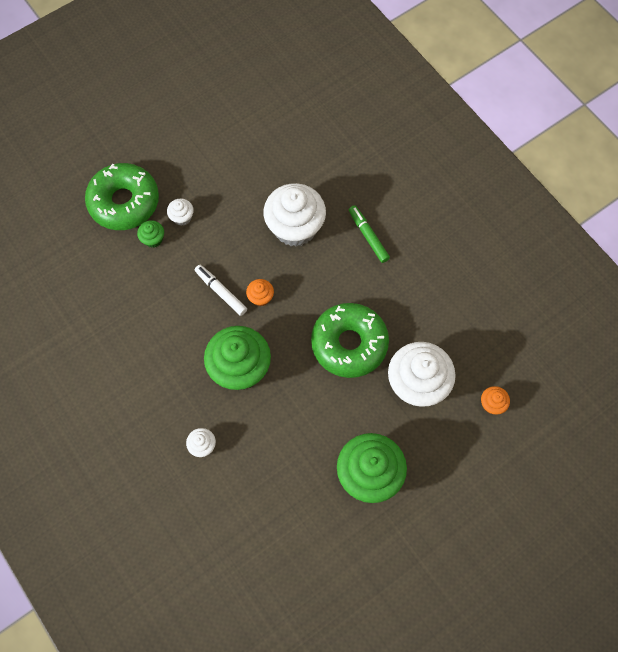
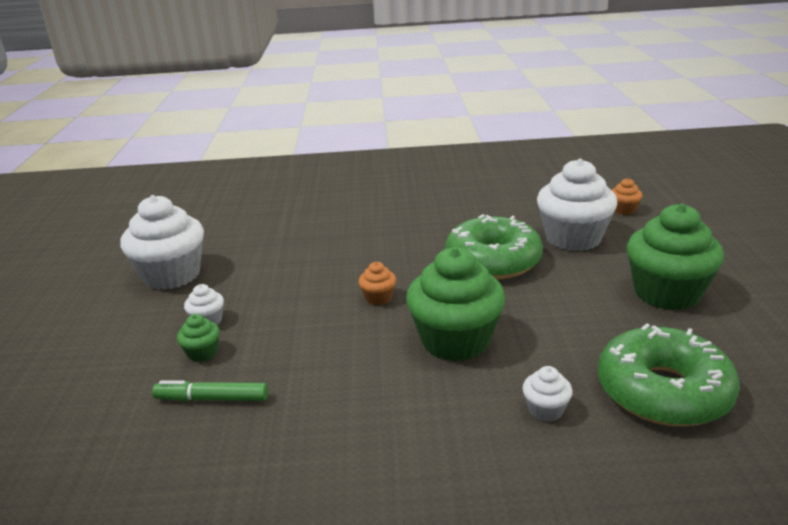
camera: 55 degrees left, 40 degrees down
green donut [85,163,159,230] -> green donut moved to [598,323,740,427]
white marker [195,265,247,316] -> none
white cupcake [263,183,326,247] -> white cupcake moved to [120,195,204,290]
green marker [349,205,390,263] -> green marker moved to [152,380,268,401]

